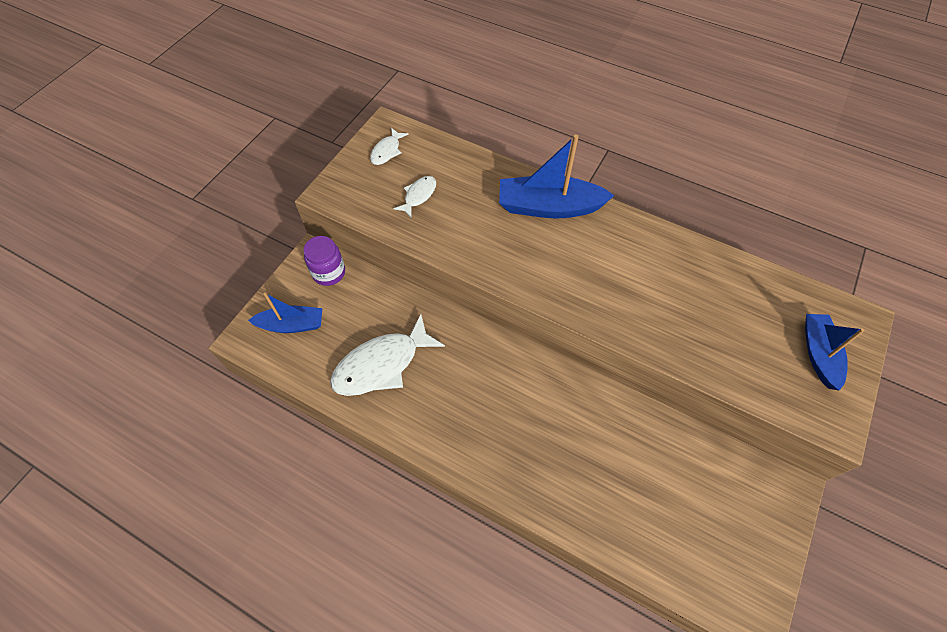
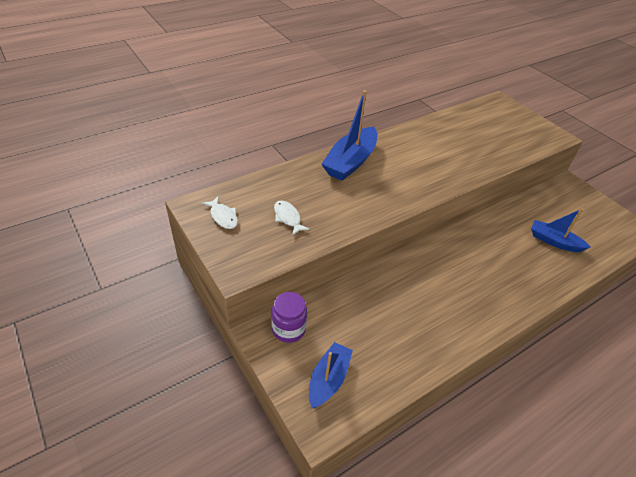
camera: 65 degrees left, 15 degrees down
white fish [330,314,445,396] -> none
blue boat [805,314,865,391] -> blue boat moved to [531,208,590,252]

